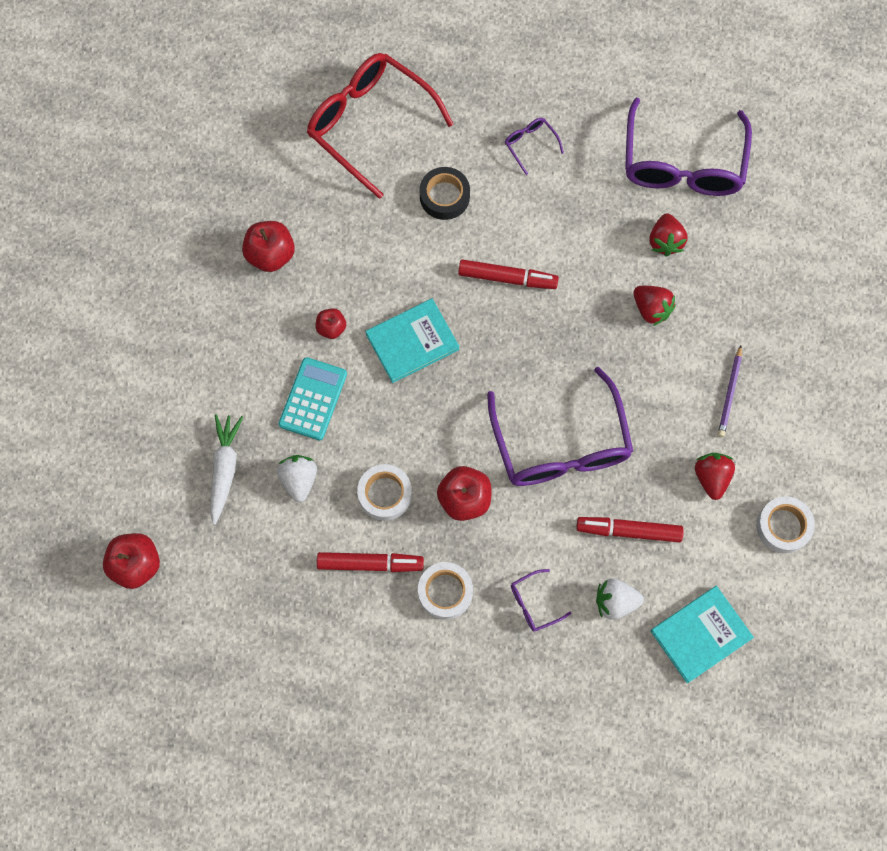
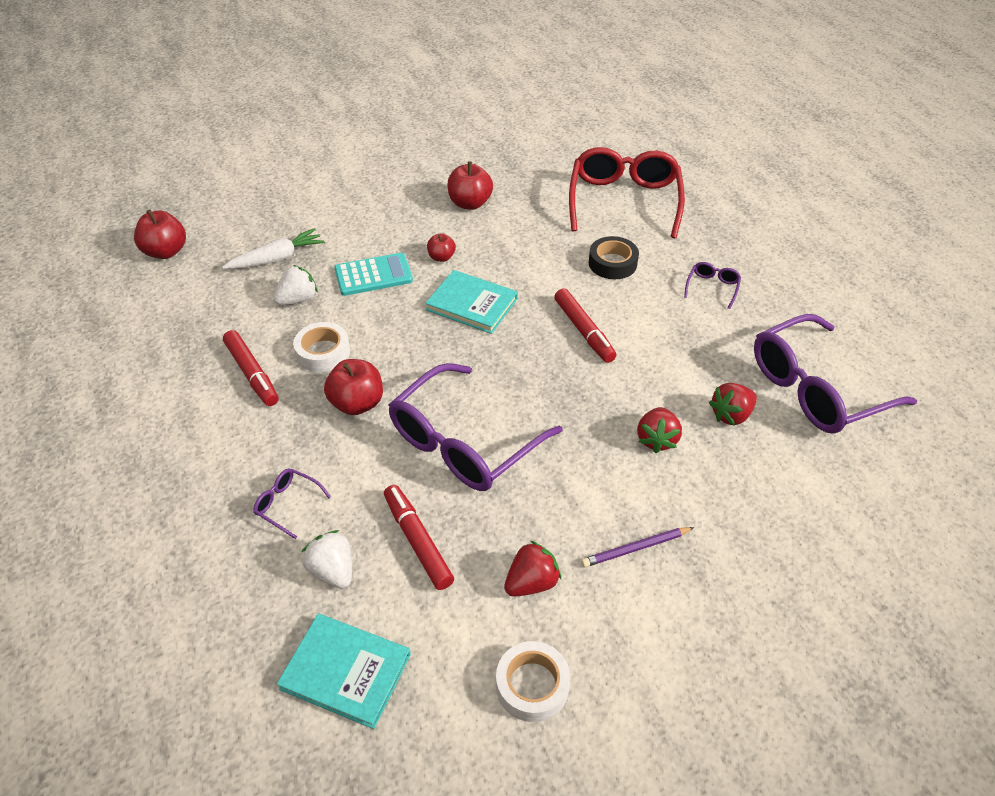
camera: 55 degrees right, 25 degrees down
white tape [418,562,473,620] -> none

